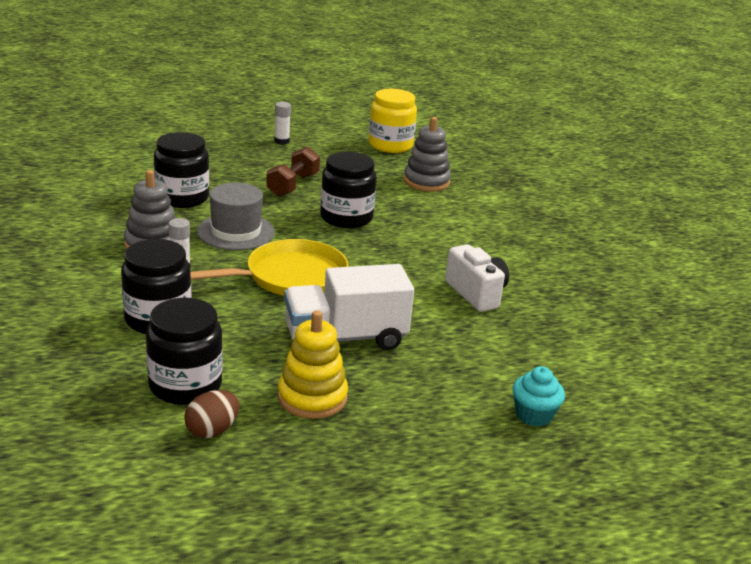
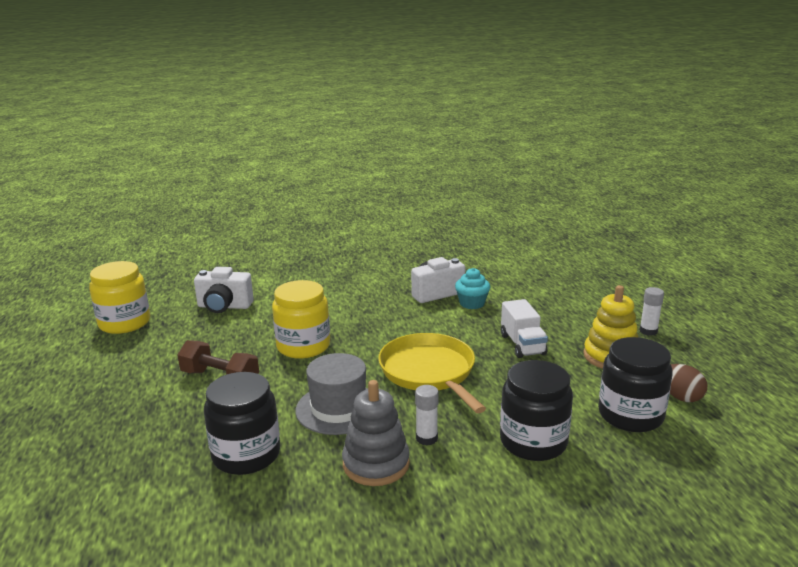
camera: 85 degrees left, 5 degrees down
white glue stick [274,102,291,145] -> white glue stick moved to [639,287,664,336]
white truck [284,264,414,350] -> white truck [501,299,548,358], size x0.63
black jar [320,152,377,228] -> yellow jar [272,280,330,359]
grey stacking toy [404,117,451,191] -> white camera [194,267,254,313]
turquoise cupcake [512,366,565,427] -> turquoise cupcake moved to [455,268,490,309]

